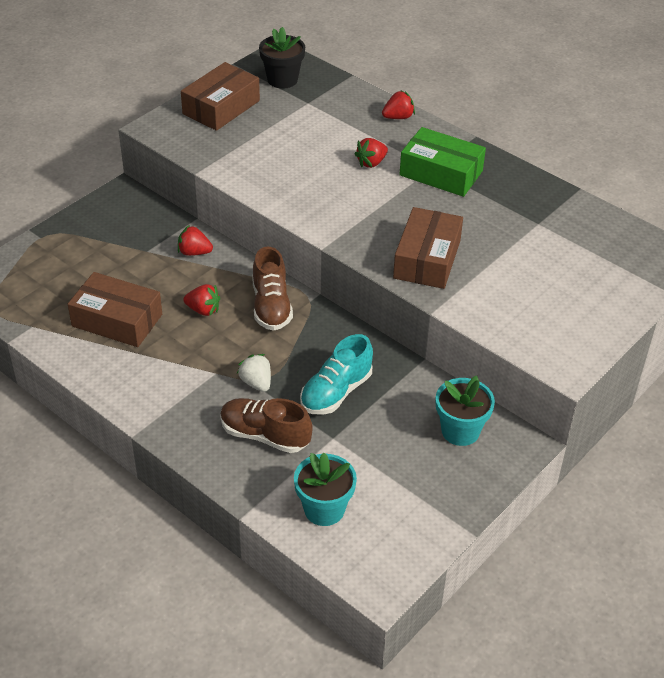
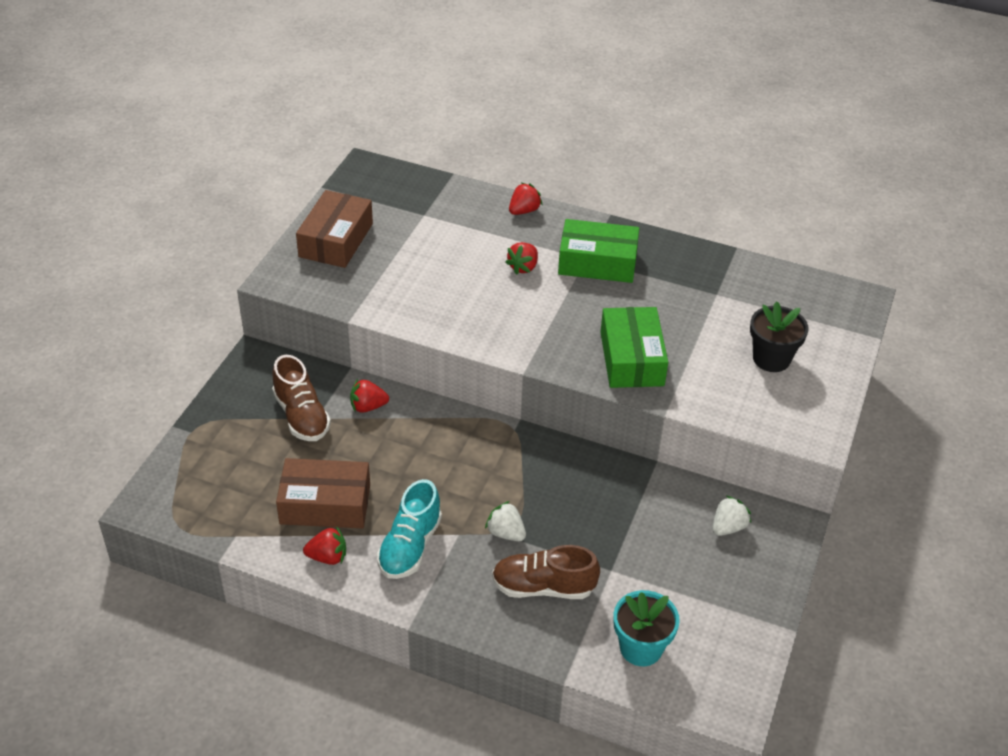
camera: 20 degrees left, 0 degrees up
red strawberry [183,284,220,316] -> red strawberry moved to [303,526,346,565]
brown shoe [252,247,293,331] -> brown shoe moved to [272,355,331,441]
black flower pot [259,27,305,89] -> black flower pot moved to [750,301,809,372]
turquoise shoe [300,334,373,415] -> turquoise shoe moved to [377,479,442,579]
brown box [393,207,463,289] -> green box [601,307,668,388]
turquoise flower pot [436,376,495,446] -> white strawberry [713,496,751,536]

